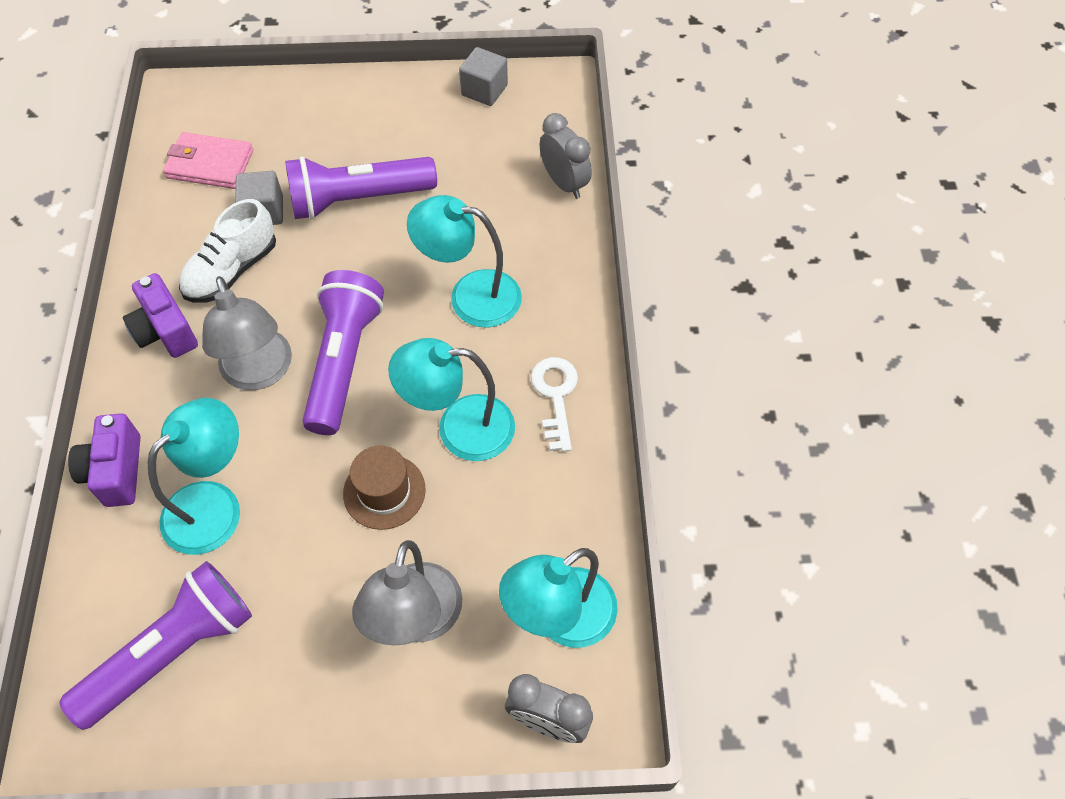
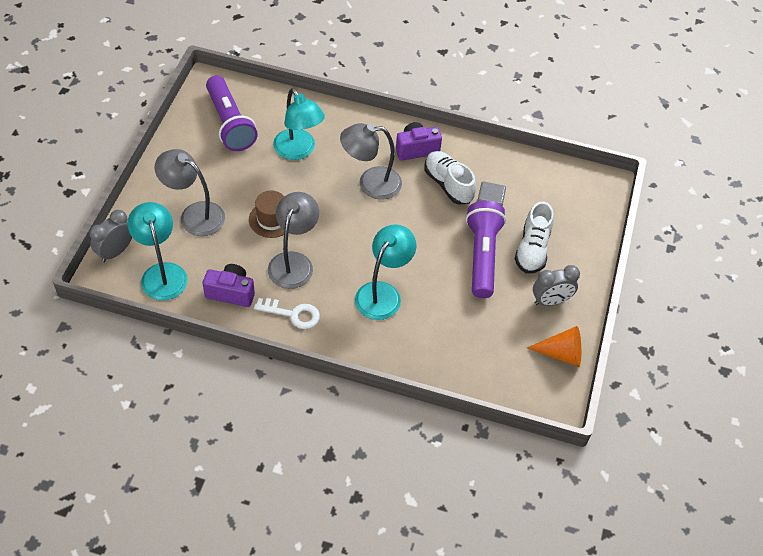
camera: 105 degrees right, 5 degrees down
purple camera [68,413,140,507] -> purple camera moved to [203,264,255,307]
pink wallet [163,132,253,189] -> none
purple flashlight [302,270,384,435] -> none
turquoise lamp [388,338,515,461] -> grey lamp [268,192,319,289]
grey cube [459,47,508,106] -> orange cone [527,326,581,367]
grey clock [539,113,592,199] -> grey clock moved to [533,265,580,306]
none -> white shoe [515,201,554,274]

